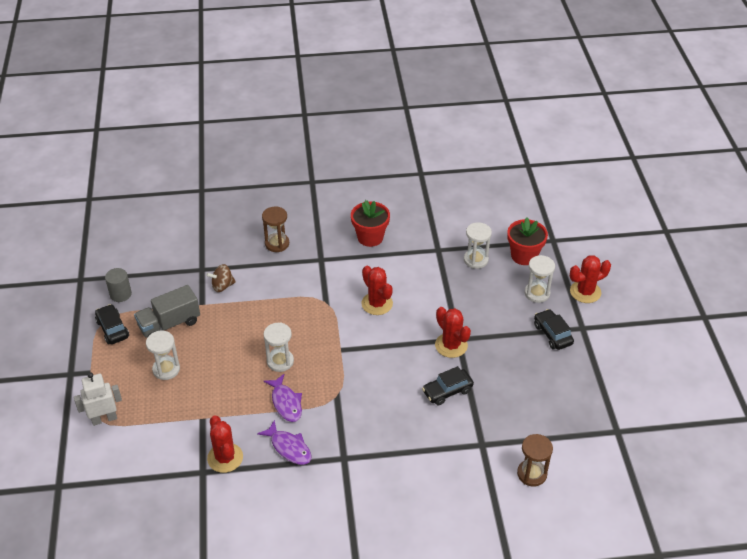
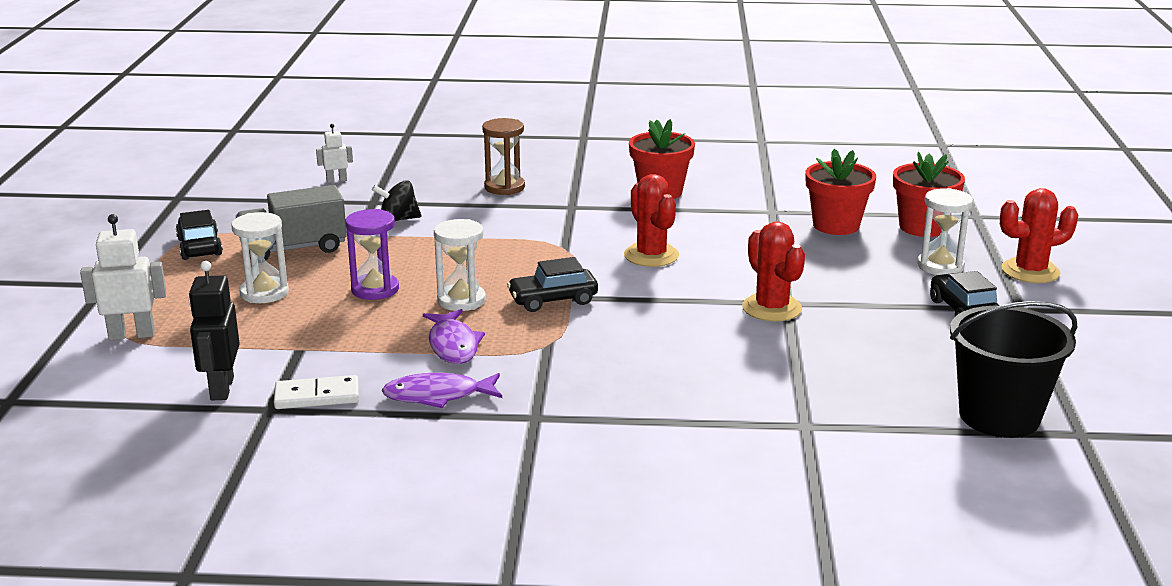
camera: 10 degrees right, 20 degrees down
grey cylinder [105,268,132,302] -> none
brown spinning top [206,264,236,292] -> black spinning top [372,180,421,221]
red cactus [207,415,243,473] -> white domino [274,375,359,409]
purple fish [257,420,311,465] -> purple fish turned 120 degrees clockwise [381,373,502,408]
black car [422,366,474,405] -> black car moved to [507,257,598,312]
white hourglass [464,222,492,269] -> red flower pot [805,149,876,235]
brown hourglass [517,434,553,487] -> none
none -> black robot [189,261,240,400]
none -> white robot [316,124,353,183]
none -> purple hourglass [345,209,399,300]
none -> black bucket [950,301,1077,438]

